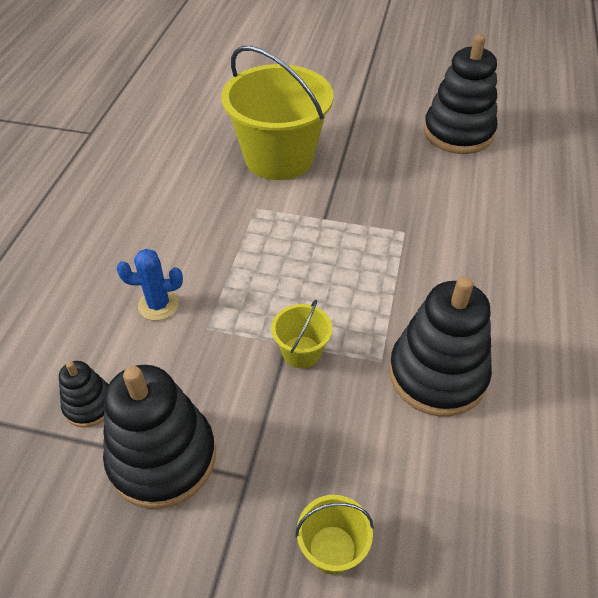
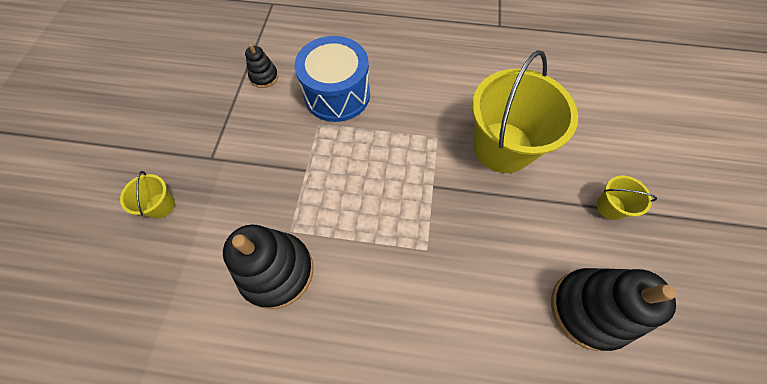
camera: 85 degrees right, 15 degrees up
black stacking toy [103,365,216,509] -> none
blue cactus [117,249,183,321] -> blue drum [295,36,370,122]
yellow bucket [271,300,332,368] -> yellow bucket moved to [596,176,657,220]

